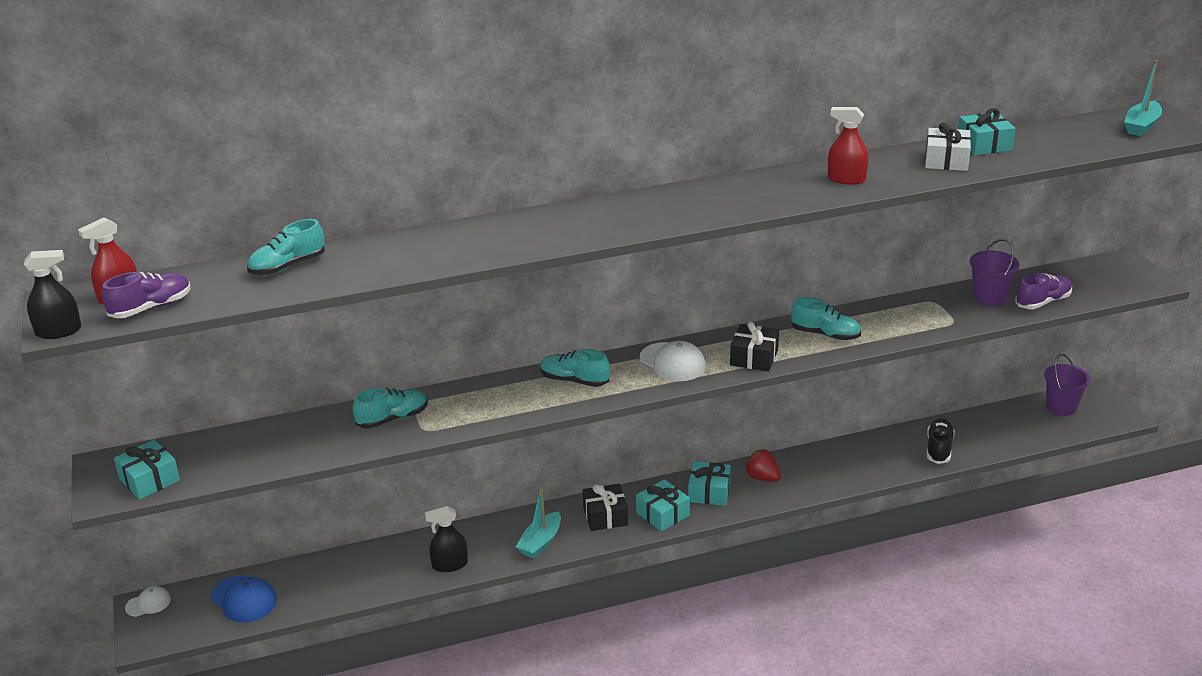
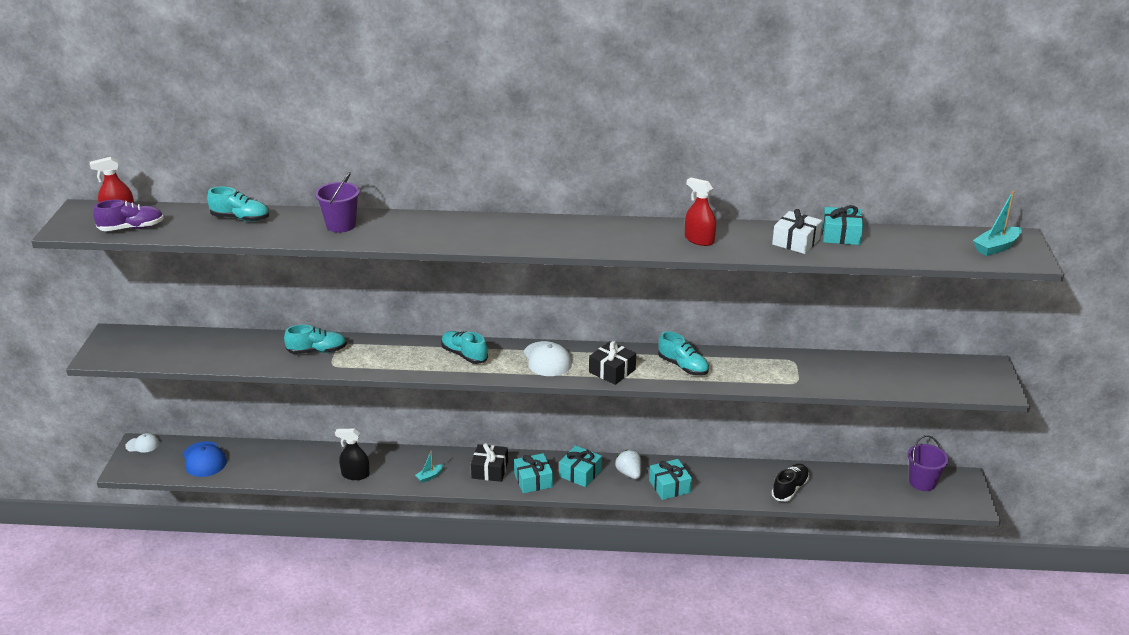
camera: 20 degrees right, 0 degrees up
black spray bottle [24,250,82,339] -> none
turquoise gift [114,440,180,500] -> turquoise gift moved to [649,459,692,500]
turquoise shoe [247,219,325,275] -> turquoise shoe turned 150 degrees counterclockwise [207,187,269,222]
turquoise boat [516,486,561,559] -> turquoise boat [415,451,444,483], size x0.59
red strawberry [745,449,781,482] -> white strawberry [615,450,641,479]
purple bucket [970,239,1019,306] -> purple bucket moved to [315,172,360,233]
purple shoe [1015,273,1072,309] -> none

